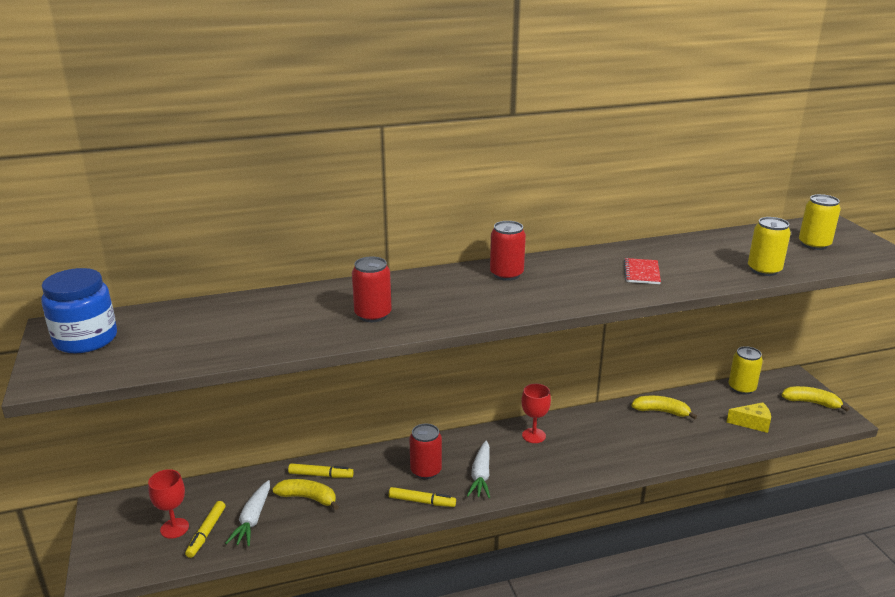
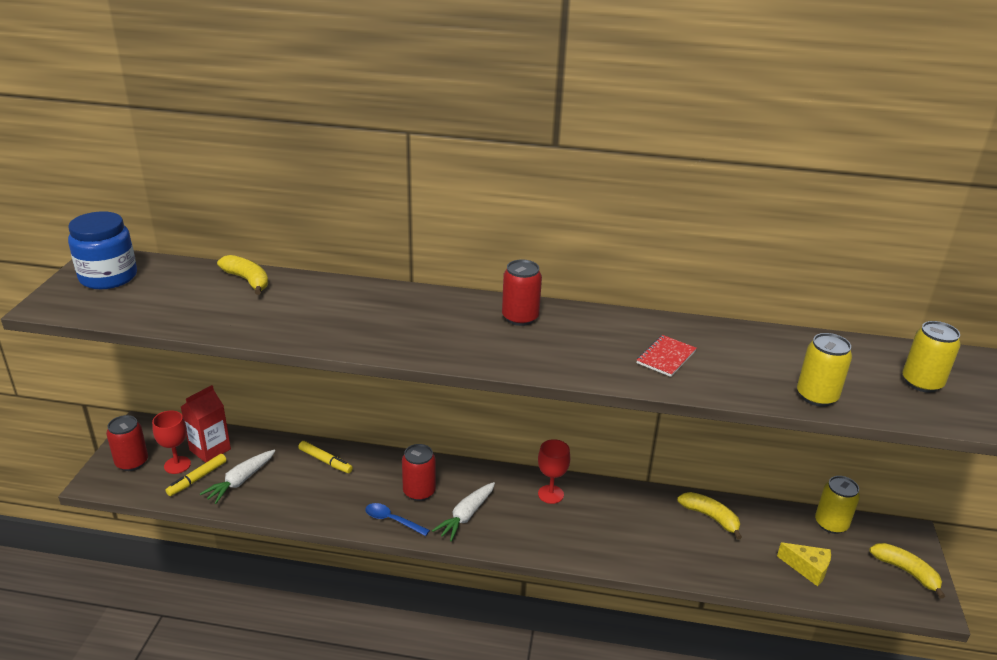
camera: 25 degrees right, 5 degrees up
yellow banana [272,479,339,510] -> yellow banana moved to [217,255,268,295]
red can [352,256,392,322] -> red can moved to [106,415,148,471]
yellow marker [389,487,456,507] -> blue spoon [365,503,430,536]
none -> red carton [181,385,231,463]

